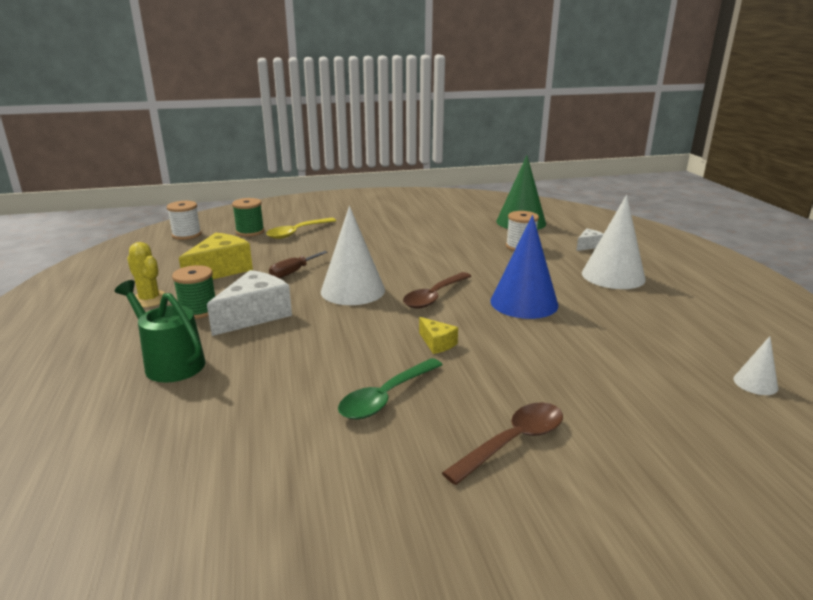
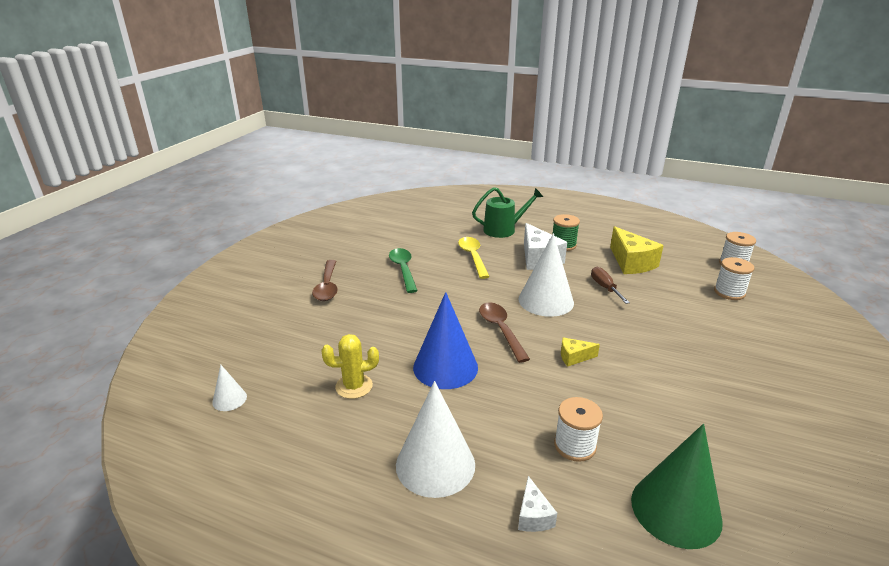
camera: 125 degrees right, 5 degrees up
yellow cactus [127,242,166,308] -> yellow cactus moved to [322,334,379,399]
green spool [232,198,264,237] -> white spool [714,257,754,300]
yellow spoon [266,218,336,239] -> yellow spoon moved to [458,237,490,279]
yellow cheese [419,317,458,354] -> yellow cheese moved to [561,337,600,367]

